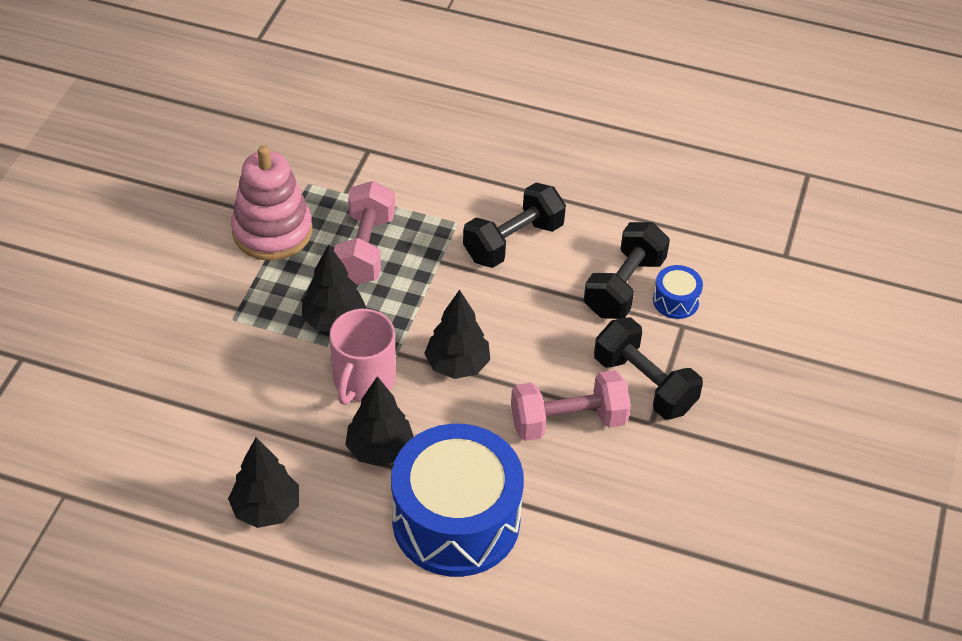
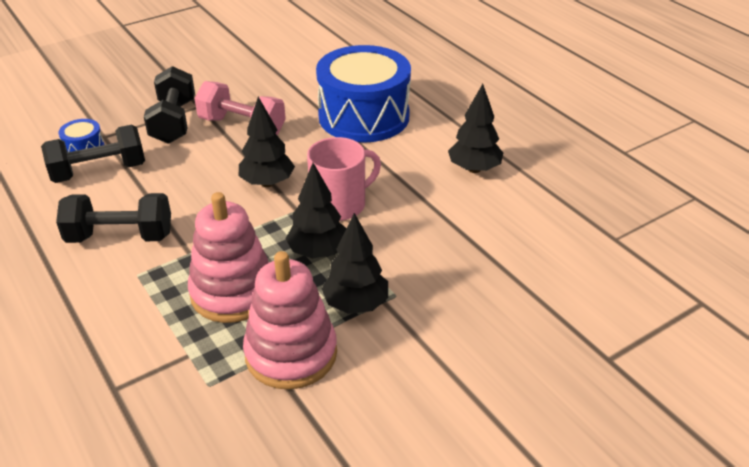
camera: 140 degrees left, 10 degrees down
pink dumbbell [334,181,395,285] -> pink stacking toy [188,192,269,323]
black tree [345,376,414,467] -> black tree moved to [322,213,388,314]

